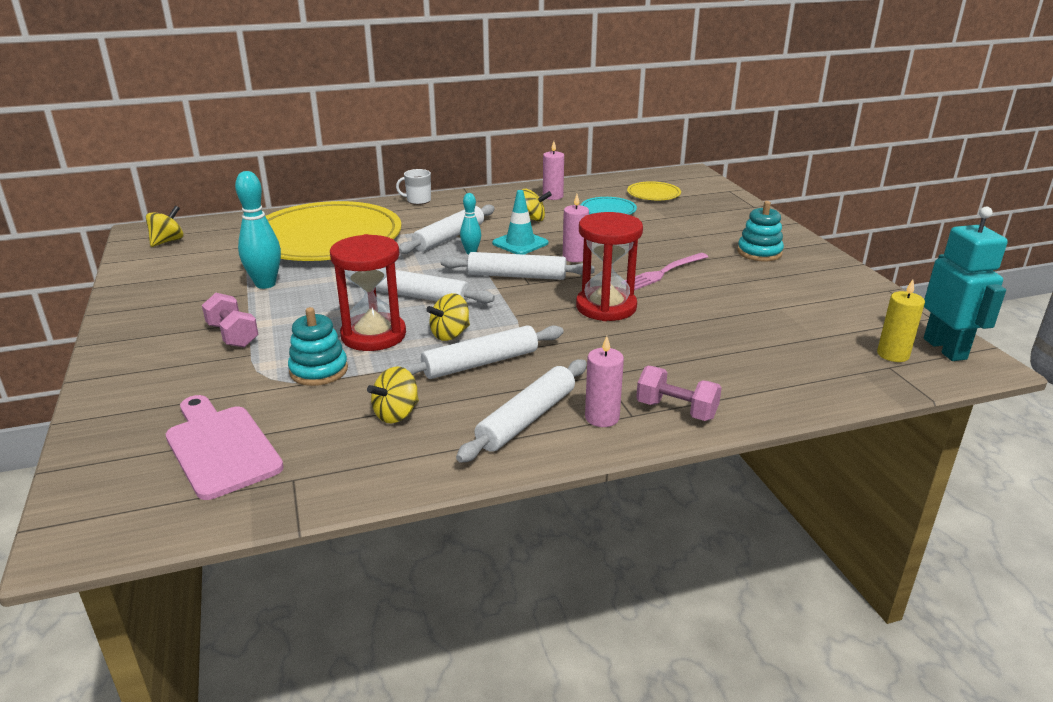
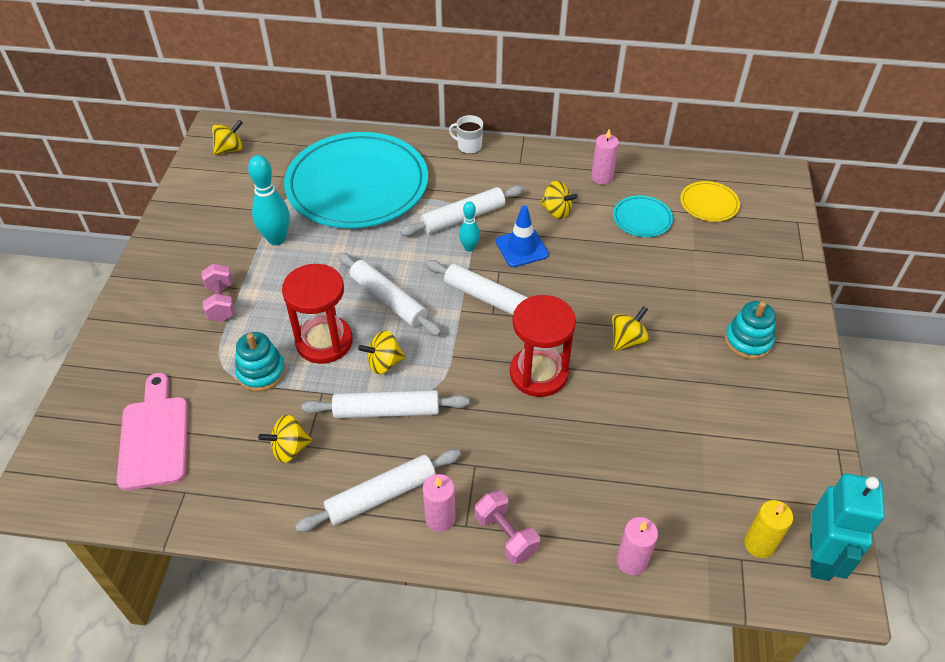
camera: 25 degrees right, 20 degrees up
yellow plate [265,201,401,261] -> turquoise plate [284,132,428,228]
turquoise traffic cone [492,190,548,255] -> blue traffic cone [496,205,549,267]
pink candle [563,194,589,262] -> pink candle moved to [616,517,658,575]
pink fork [625,253,708,290] -> yellow spinning top [612,306,649,351]

